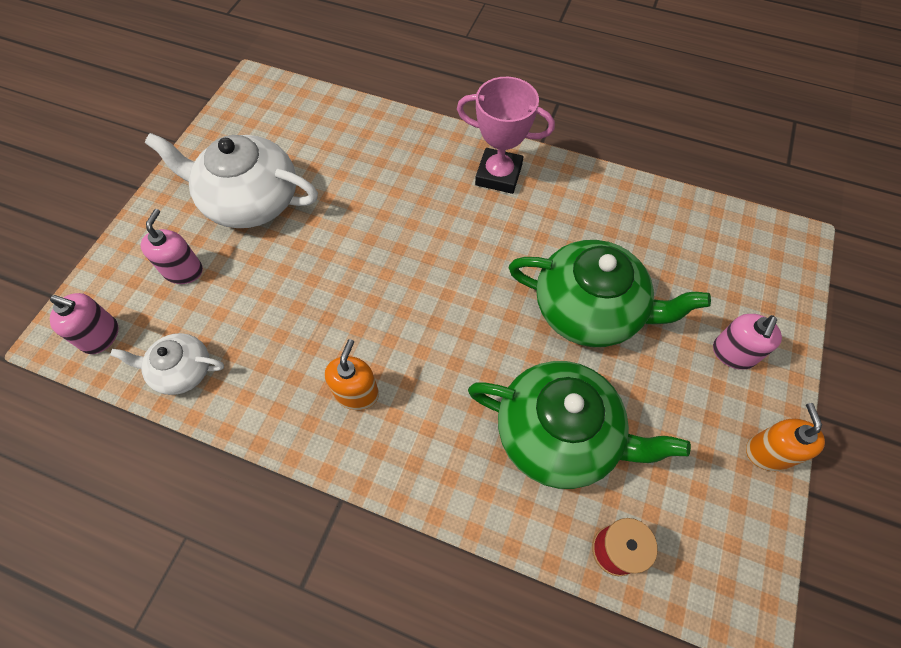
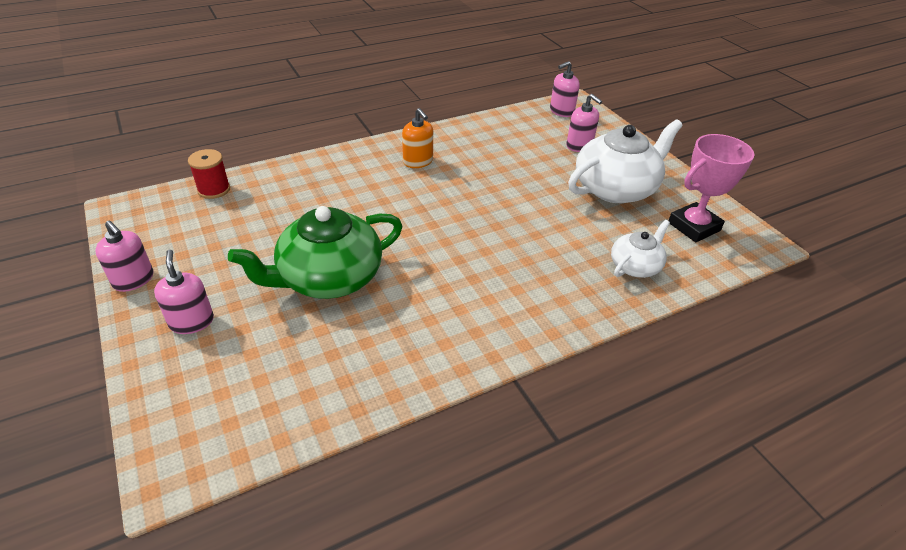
camera: 130 degrees right, 20 degrees down
white teapot [110,333,224,395] -> white teapot moved to [611,220,670,278]
pink trophy [457,77,555,194] -> pink trophy moved to [668,134,755,242]
green teapot [468,361,691,489] -> none
orange soap dispenser [746,403,825,471] -> pink soap dispenser [95,221,153,292]

